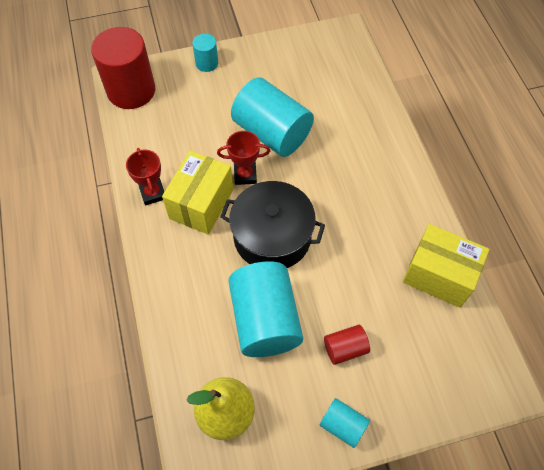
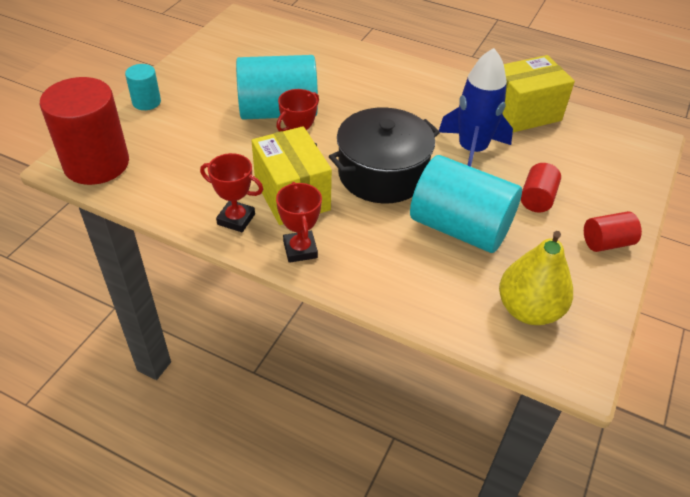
camera: 50 degrees left, 15 degrees down
turquoise cylinder [320,398,370,448] -> red cylinder [584,211,642,252]
none -> red trophy [276,182,322,263]
none -> blue rocket [439,48,513,167]

